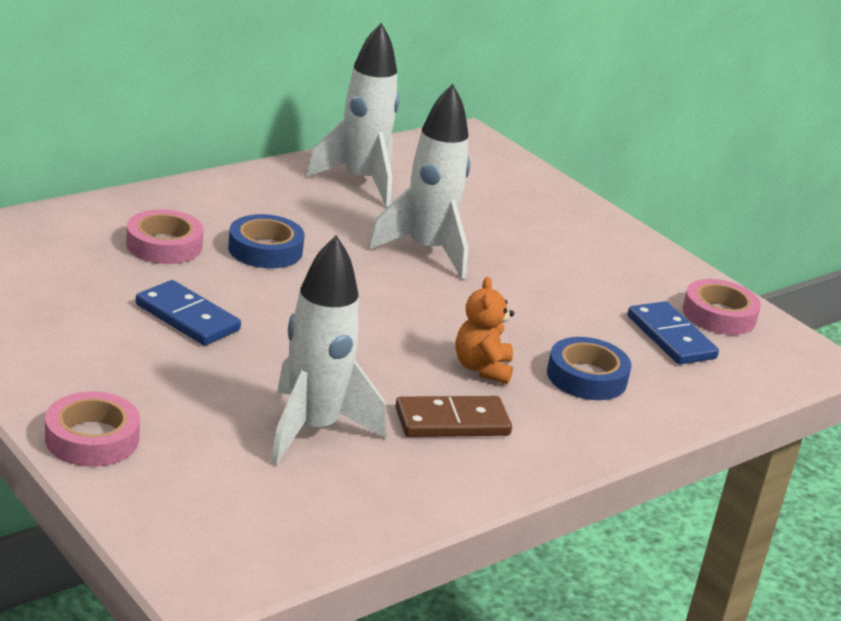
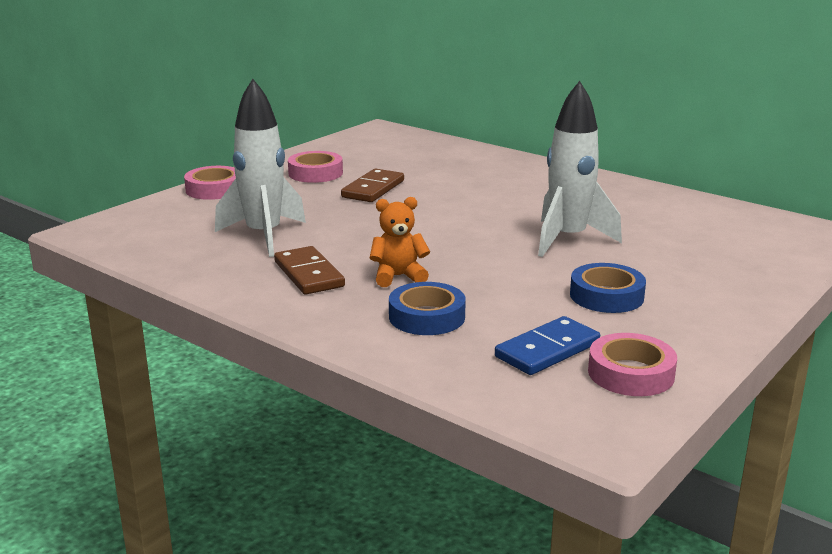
camera: 80 degrees right, 5 degrees down
pink tape [126,209,204,264] -> pink tape moved to [288,151,343,183]
blue domino [136,280,241,345] -> brown domino [341,169,404,202]
blue tape [228,214,305,268] -> blue tape moved to [570,263,646,313]
white rocket [306,23,399,207] -> none

